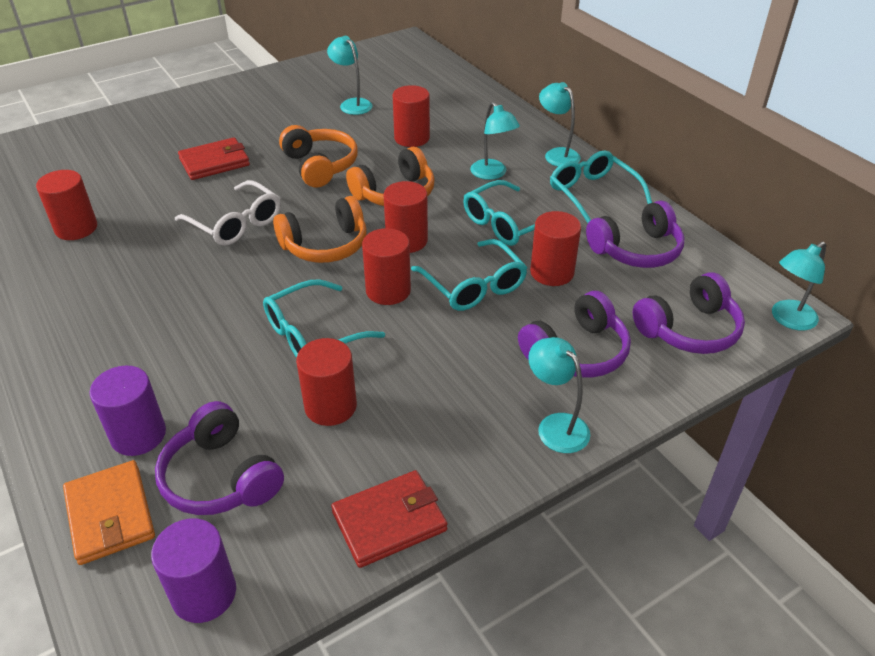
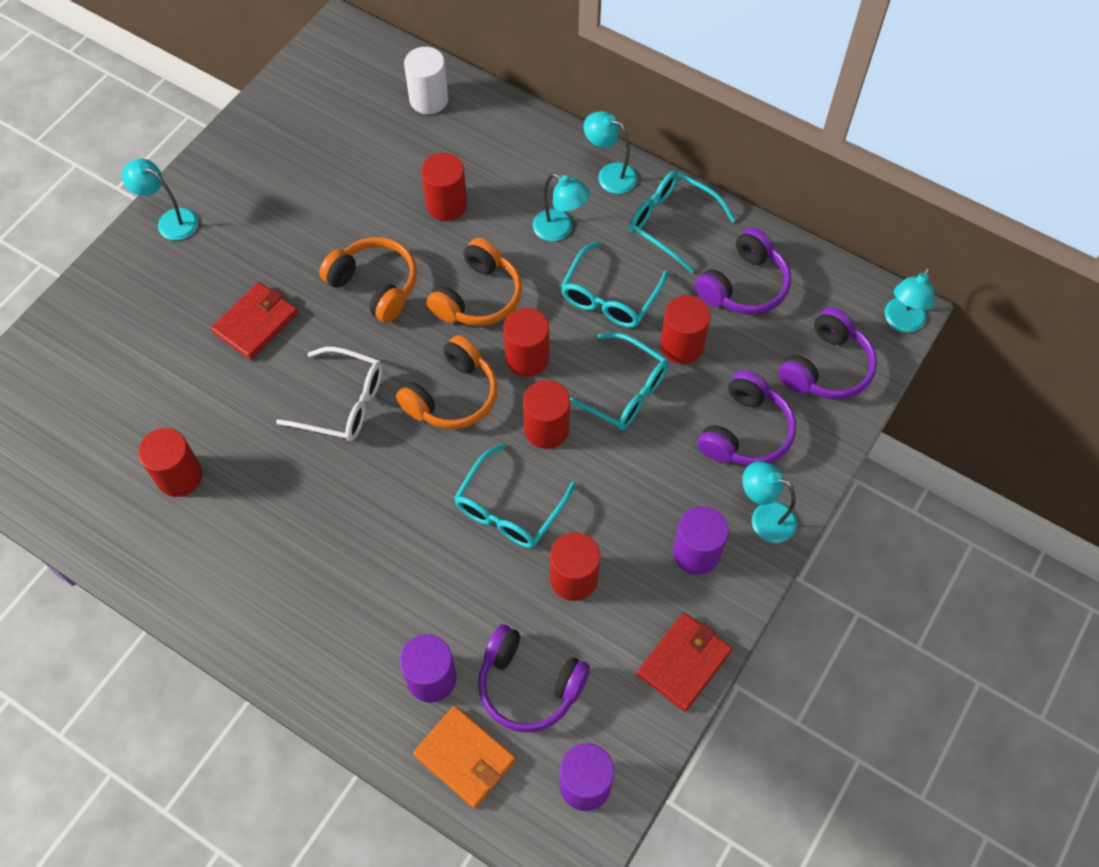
camera: 25 degrees left, 20 degrees up
turquoise lamp [327,36,372,115] -> turquoise lamp moved to [122,159,198,241]
none -> white cylinder [404,47,449,114]
none -> purple cylinder [673,506,729,575]

